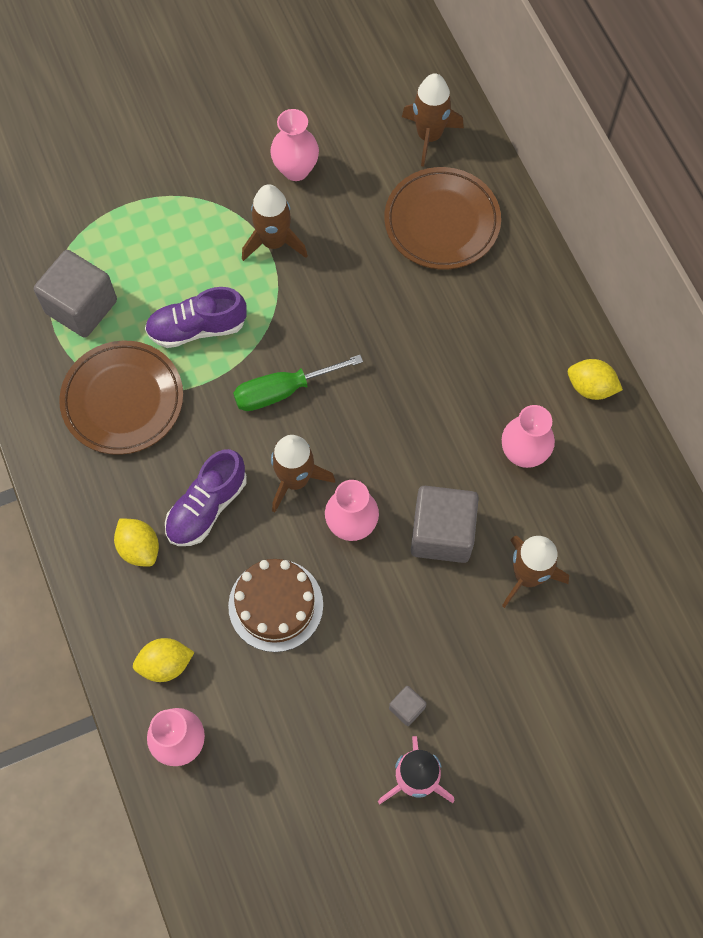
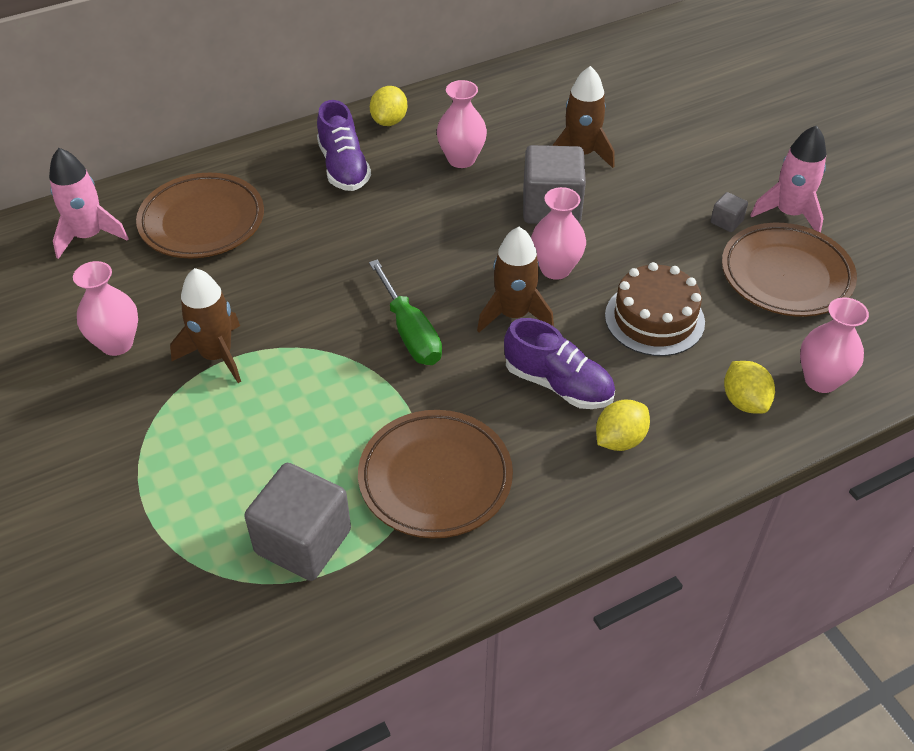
camera: 95 degrees left, 20 degrees down
purple shoe [145,287,247,348] -> purple shoe moved to [317,100,371,191]
brown rocket [402,73,464,167] -> pink rocket [49,148,129,259]
none -> brown plate [722,223,857,317]

